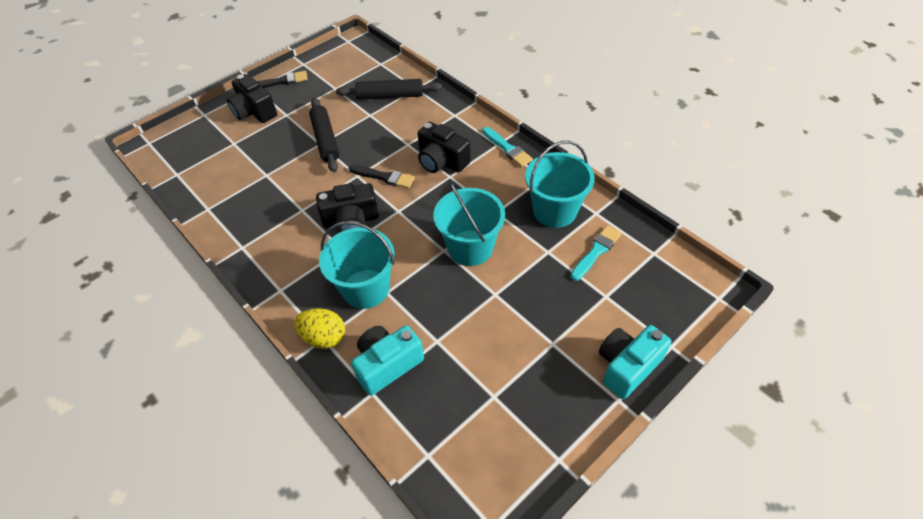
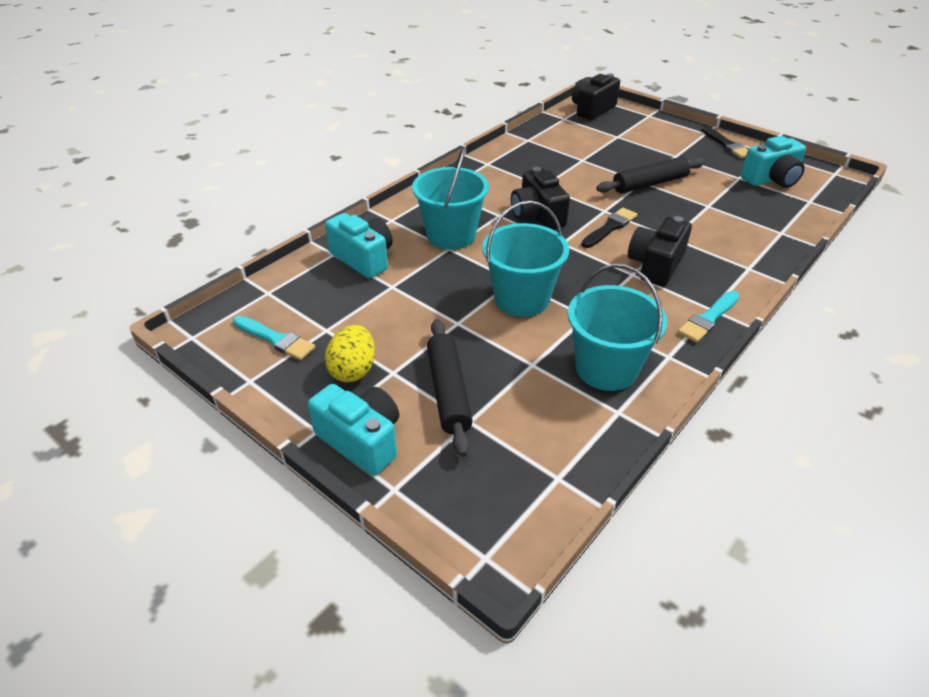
camera: 80 degrees right, 10 degrees down
black camera [227,74,277,123] -> black camera moved to [572,73,620,120]
yellow egg [294,308,345,349] -> yellow egg moved to [325,325,375,382]
black rolling pin [336,79,442,100] -> black rolling pin moved to [427,319,473,457]
black brush [349,165,415,189] -> black brush turned 150 degrees counterclockwise [581,208,637,248]
turquoise brush [570,225,622,281] -> turquoise brush moved to [233,315,315,360]
none -> turquoise camera [741,136,806,188]

